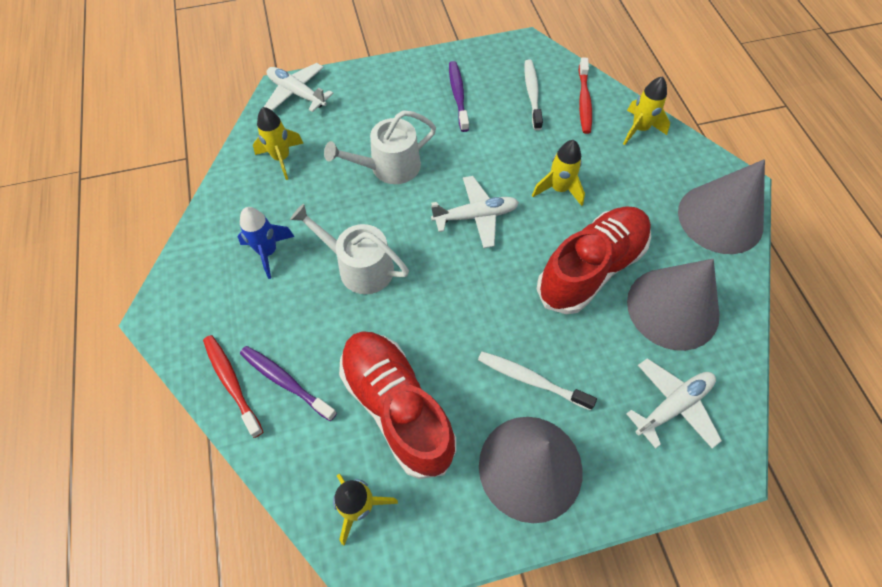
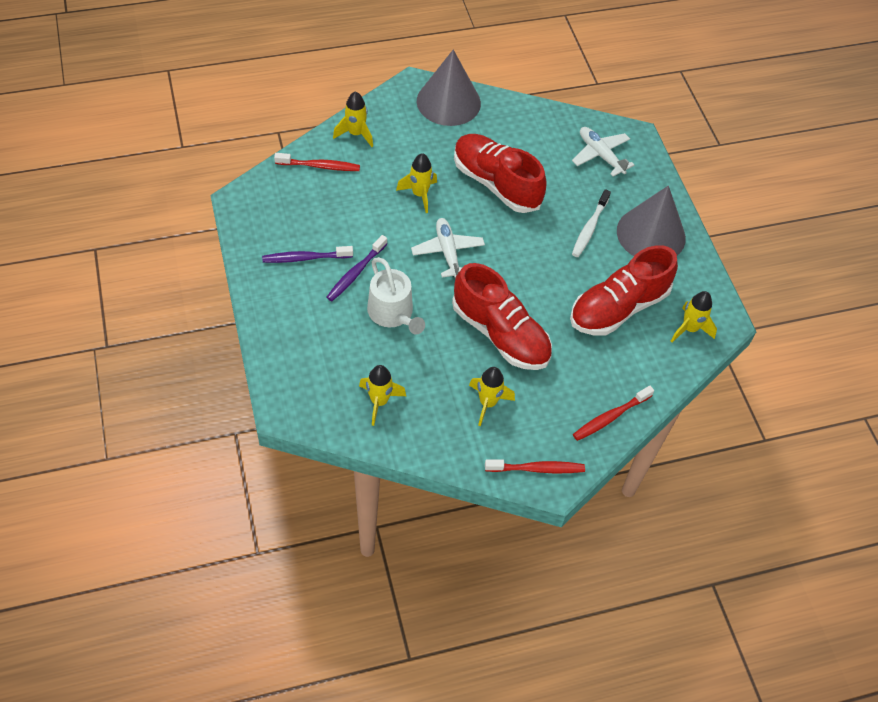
camera: 95 degrees left, 5 degrees down
blue rocket [237,207,295,279] -> yellow rocket [469,367,515,426]
purple toothbrush [240,346,337,421] -> purple toothbrush moved to [327,235,387,301]
white plane [264,63,334,112] -> none
white watering can [290,204,409,294] -> red shoe [452,263,552,370]
white toothbrush [524,60,543,130] -> none
grey cone [627,259,719,351] -> none
none -> red toothbrush [485,459,585,473]

